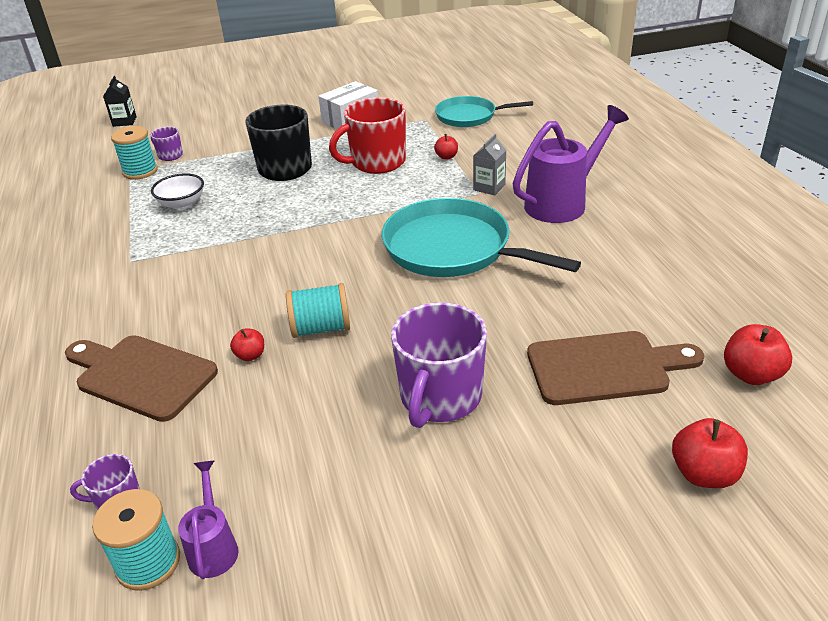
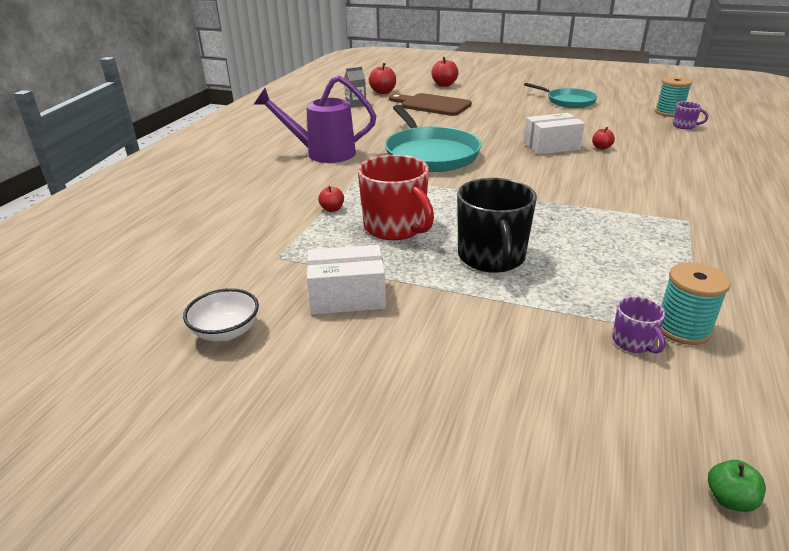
camera: 145 degrees left, 5 degrees down
brown cutting board [65,335,218,422] -> none
black carton [103,76,137,127] -> green apple [708,460,766,512]
white bowl [151,173,204,210] -> white bowl moved to [183,288,259,341]
purple watering can [178,461,239,579] -> none
turquoise spool [286,283,350,338] -> white box [524,113,585,155]
red mug [329,97,406,174] -> red mug turned 45 degrees clockwise [358,155,434,240]
purple mug [391,302,487,428] -> none
turquoise pan [435,96,533,127] -> turquoise pan moved to [524,83,598,108]
grey carton [473,134,506,195] -> grey carton moved to [344,67,366,108]

